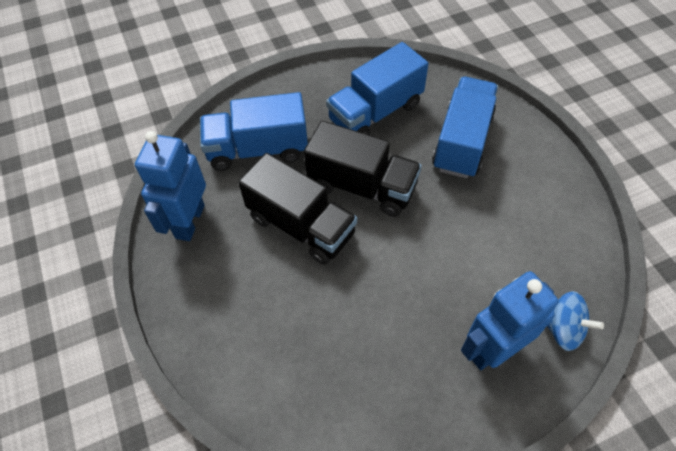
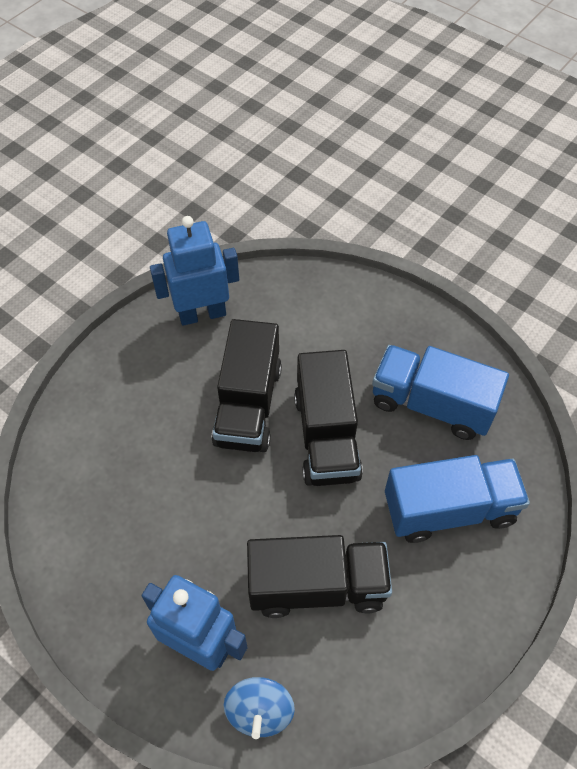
camera: 60 degrees right, 0 degrees up
blue truck [200,92,308,171] -> none
none -> black truck [247,535,392,618]

